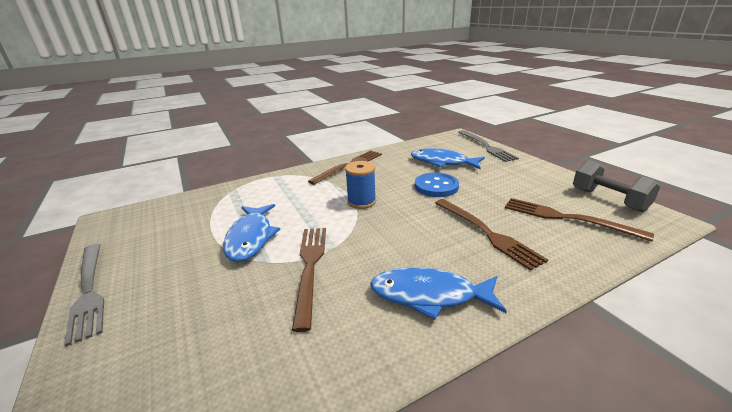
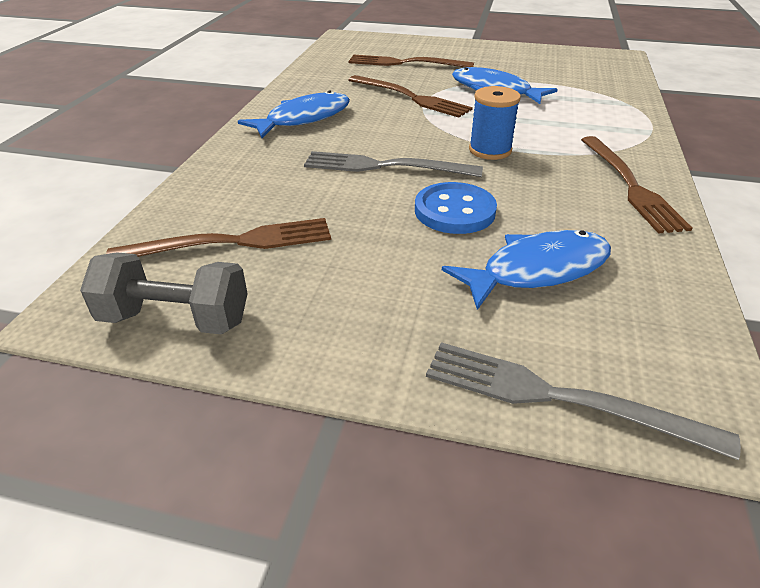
camera: 130 degrees right, 10 degrees up
grey fork [64,244,104,347] -> grey fork moved to [304,151,483,177]
brown fork [435,199,548,271] -> brown fork moved to [349,55,474,67]

